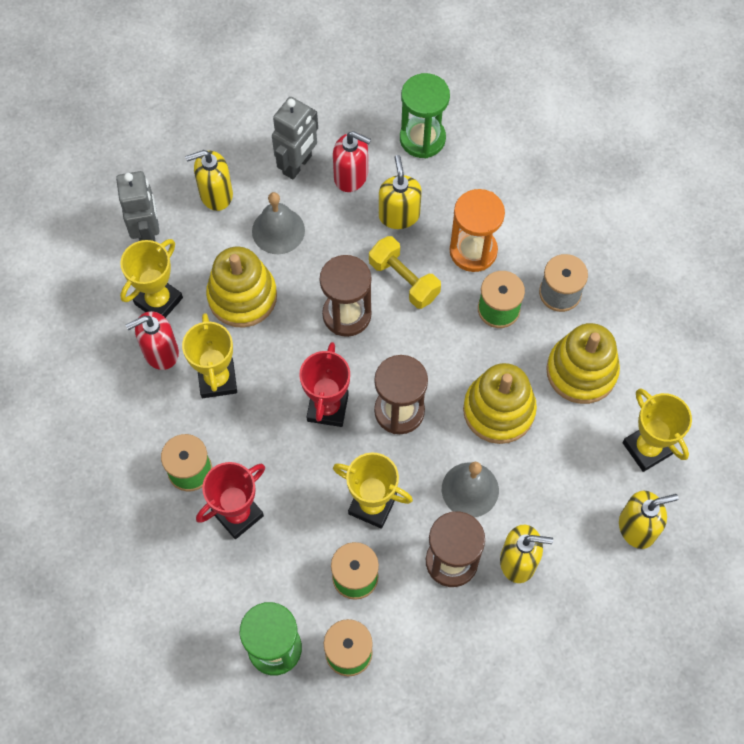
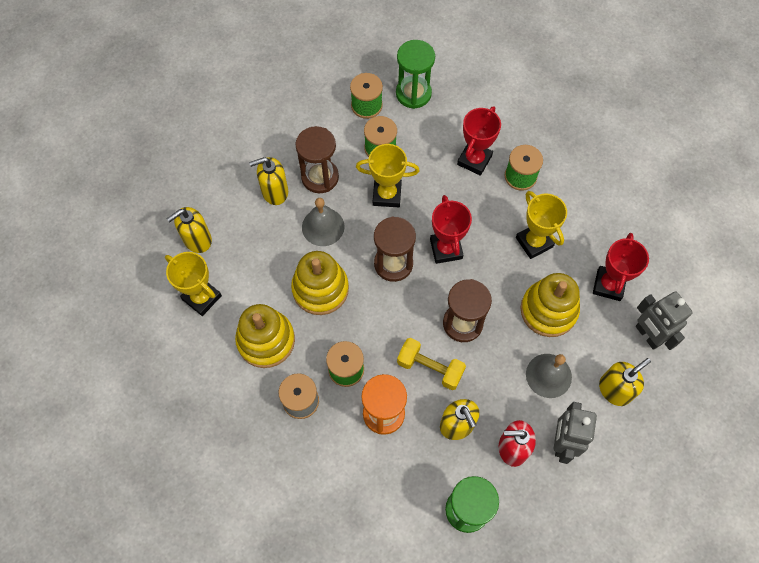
camera: 160 degrees right, 0 degrees up
yellow trophy [120,239,183,318] -> red trophy [593,233,649,301]
red soap dispenser [126,311,179,370] -> none

